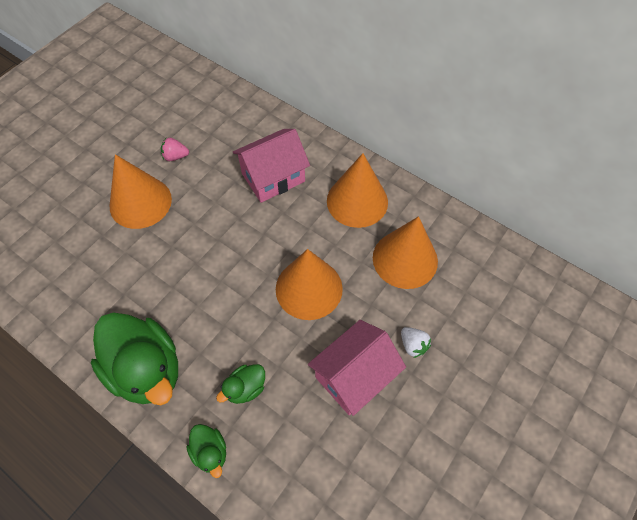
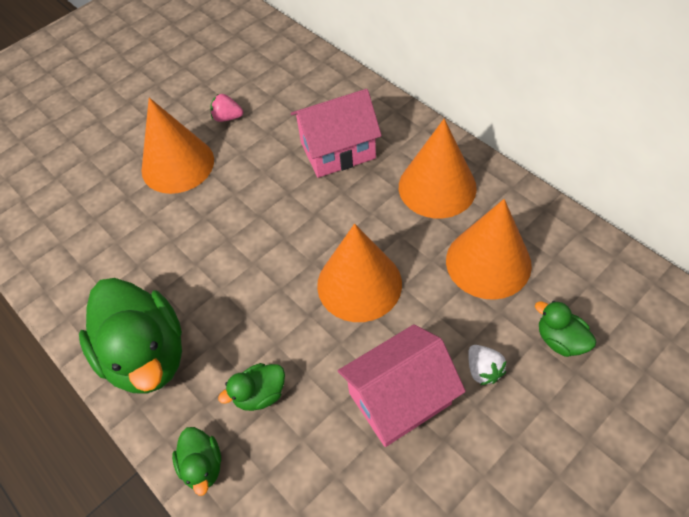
camera: 15 degrees right, 5 degrees down
none -> green duck [535,301,596,357]

